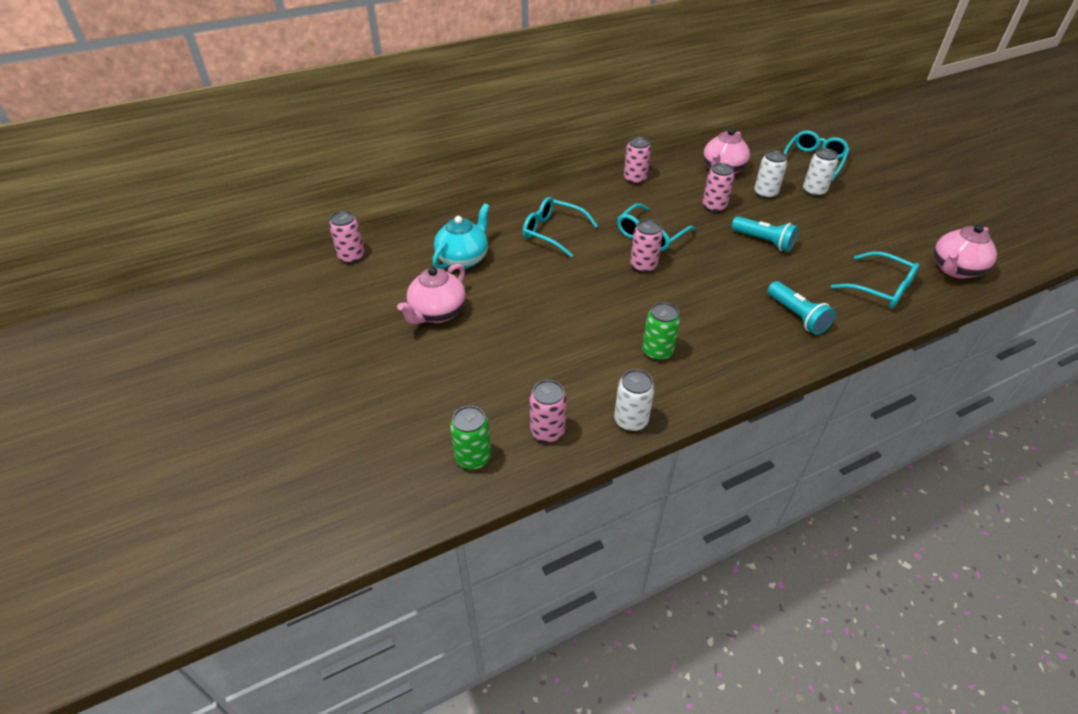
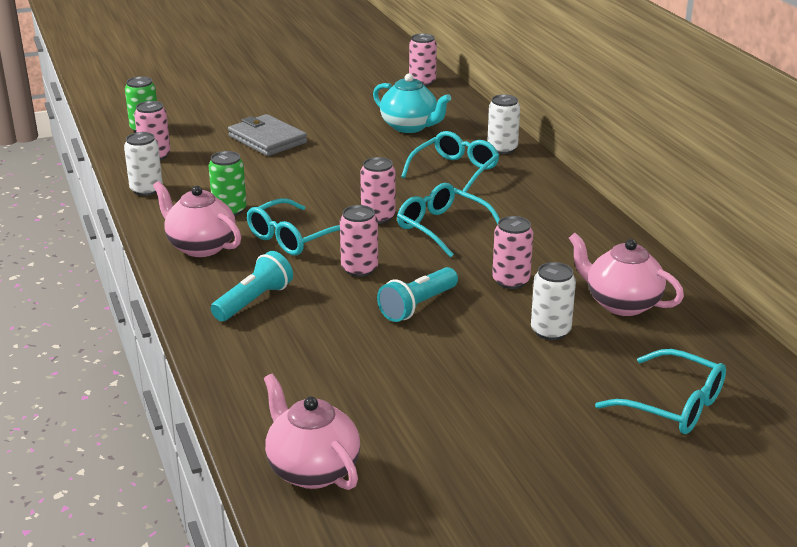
camera: 95 degrees right, 15 degrees down
pink teapot [397,264,466,324] -> pink teapot moved to [153,181,241,257]
pink can [624,137,651,184] -> pink can moved to [340,205,378,277]
turquoise flashlight [767,281,836,335] -> turquoise flashlight turned 150 degrees clockwise [211,251,293,321]
white can [803,148,838,197] -> white can moved to [487,94,520,154]
turquoise glasses [831,251,920,308] -> turquoise glasses moved to [247,198,340,255]
none -> grey wallet [228,114,307,156]

